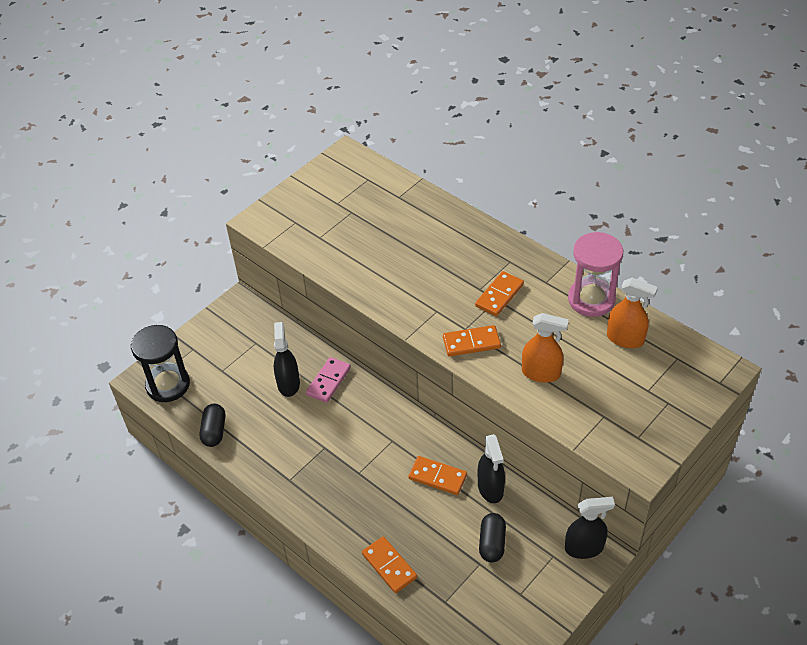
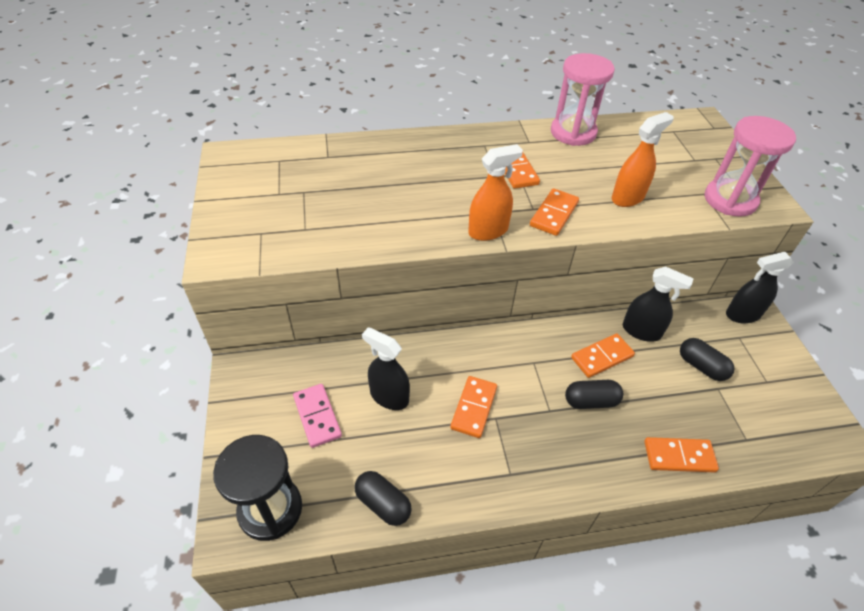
camera: 55 degrees left, 0 degrees up
pink domino [306,357,351,403] -> pink domino moved to [293,384,342,448]
black spray bottle [565,497,615,559] -> black spray bottle turned 135 degrees counterclockwise [726,252,794,323]
orange spray bottle [607,278,658,348] -> orange spray bottle moved to [468,144,523,241]
none -> orange domino [450,376,497,438]
none -> black capsule [565,380,623,409]
none -> pink hourglass [704,116,796,217]

